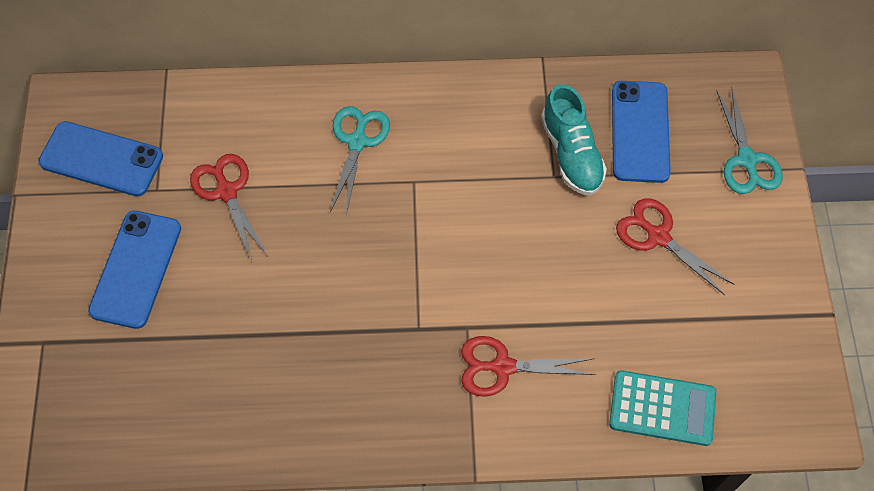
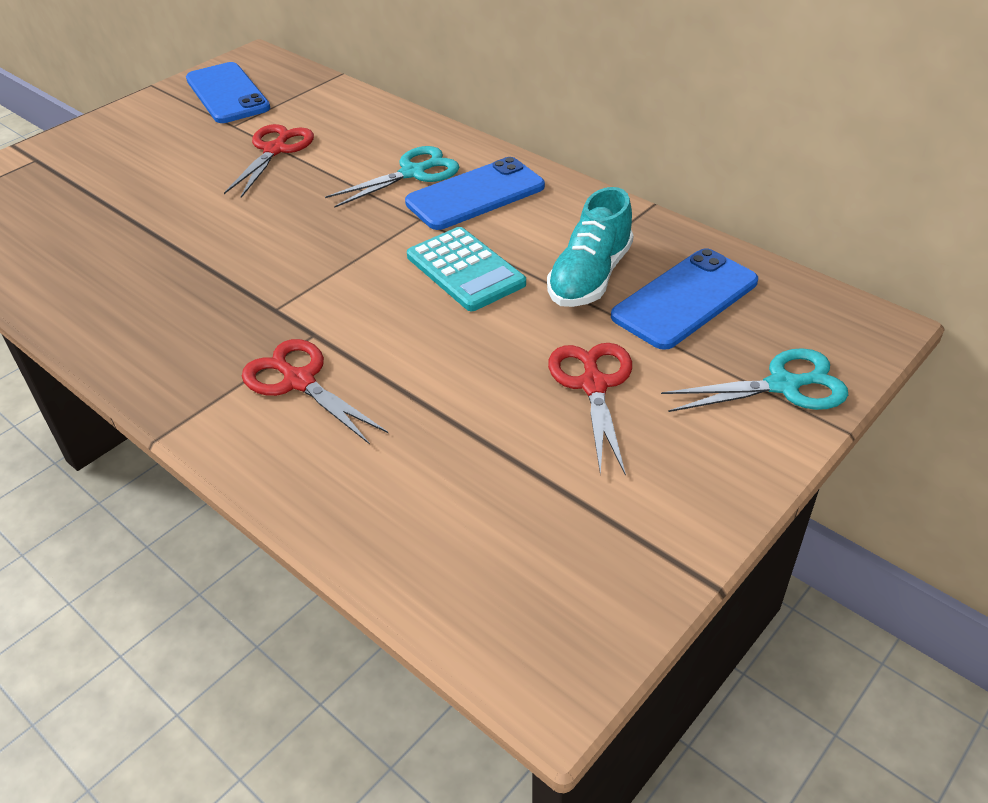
camera: 45 degrees right, 20 degrees down
blue phone [88,211,181,329] -> blue phone moved to [405,157,545,230]
turquoise calculator [609,370,716,446] -> turquoise calculator moved to [407,227,526,311]
turquoise scissors [716,89,783,194] -> turquoise scissors turned 135 degrees counterclockwise [661,348,848,412]

